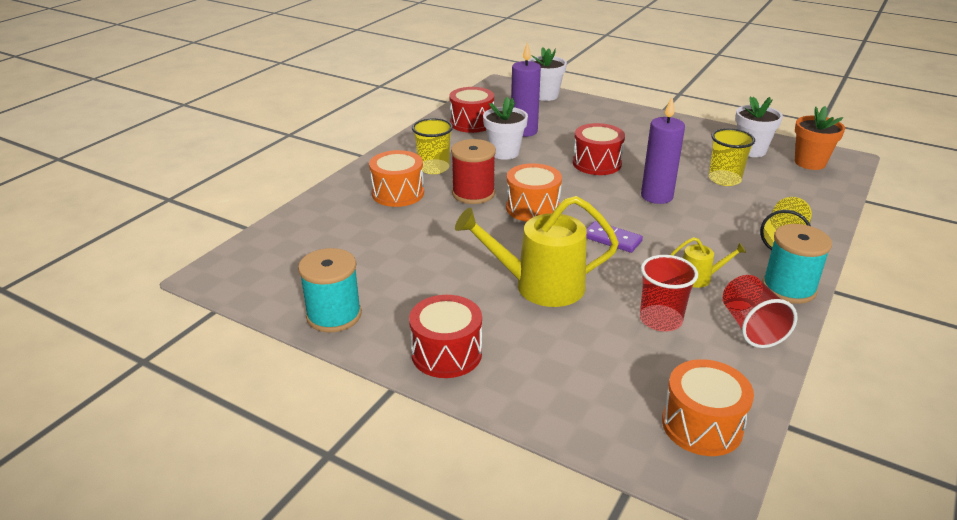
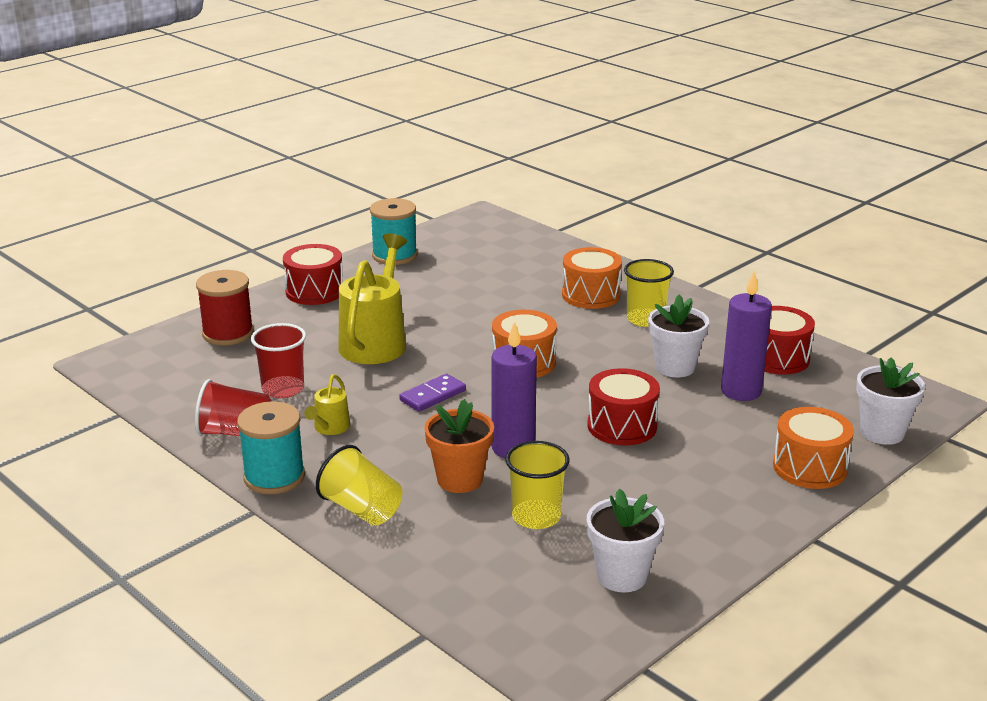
camera: 105 degrees right, 5 degrees down
red spool [451,139,496,204] -> red spool moved to [196,270,254,346]
orange drum [662,359,754,456] -> orange drum moved to [773,407,854,489]
orange flower pot [795,106,845,170] -> orange flower pot moved to [424,399,494,493]

